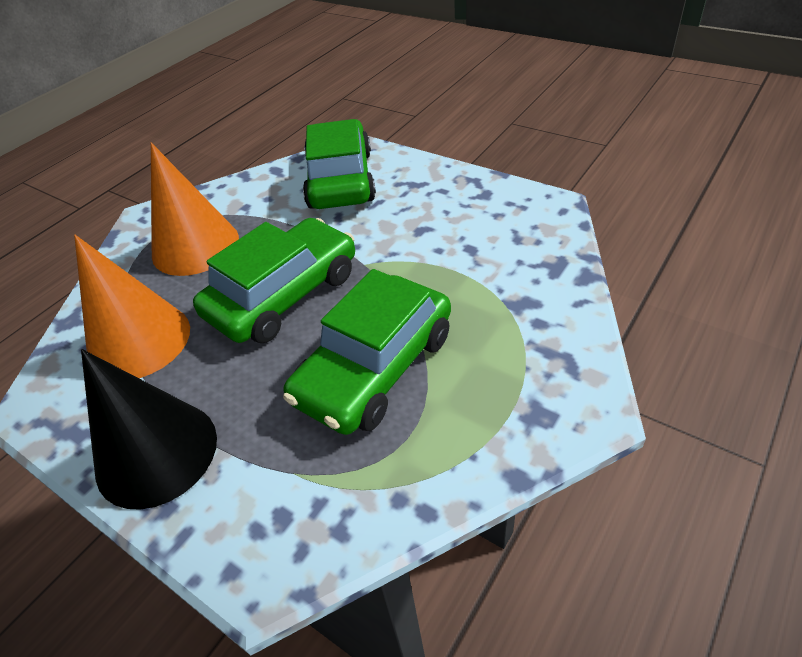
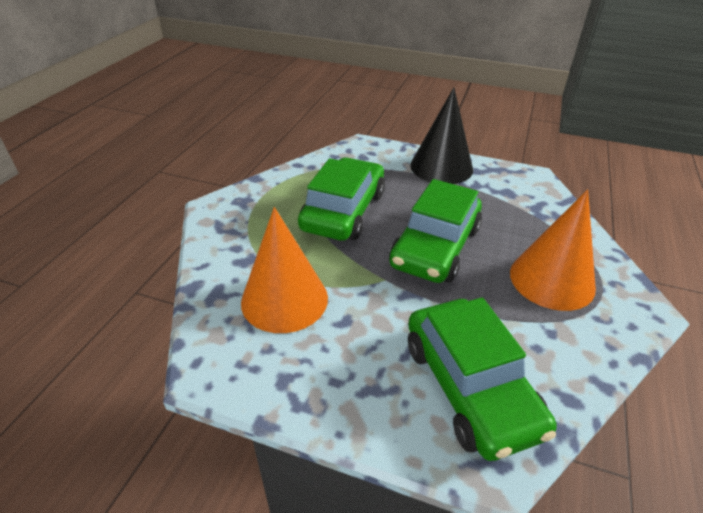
camera: 160 degrees right, 5 degrees down
orange cone [74,235,190,378] -> orange cone moved to [241,207,328,333]

